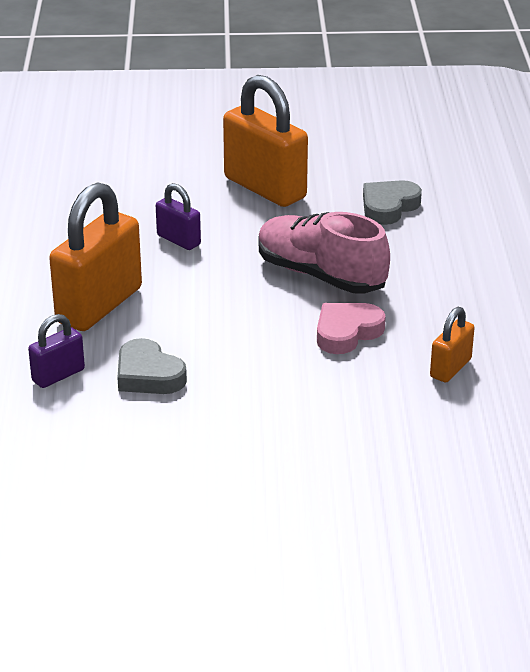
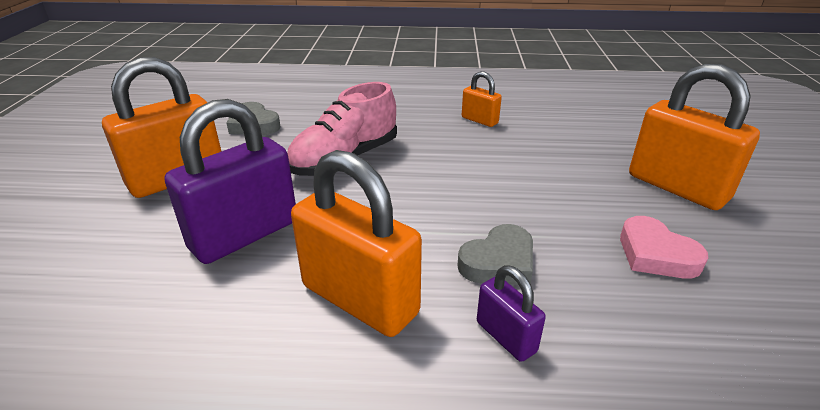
camera: 85 degrees left, 0 degrees up
purple padlock [156,183,201,250] -> purple padlock [165,99,296,264], size x2.01
pink heart [317,303,386,354] -> pink heart moved to [620,216,708,279]
none -> orange padlock [629,63,760,210]

